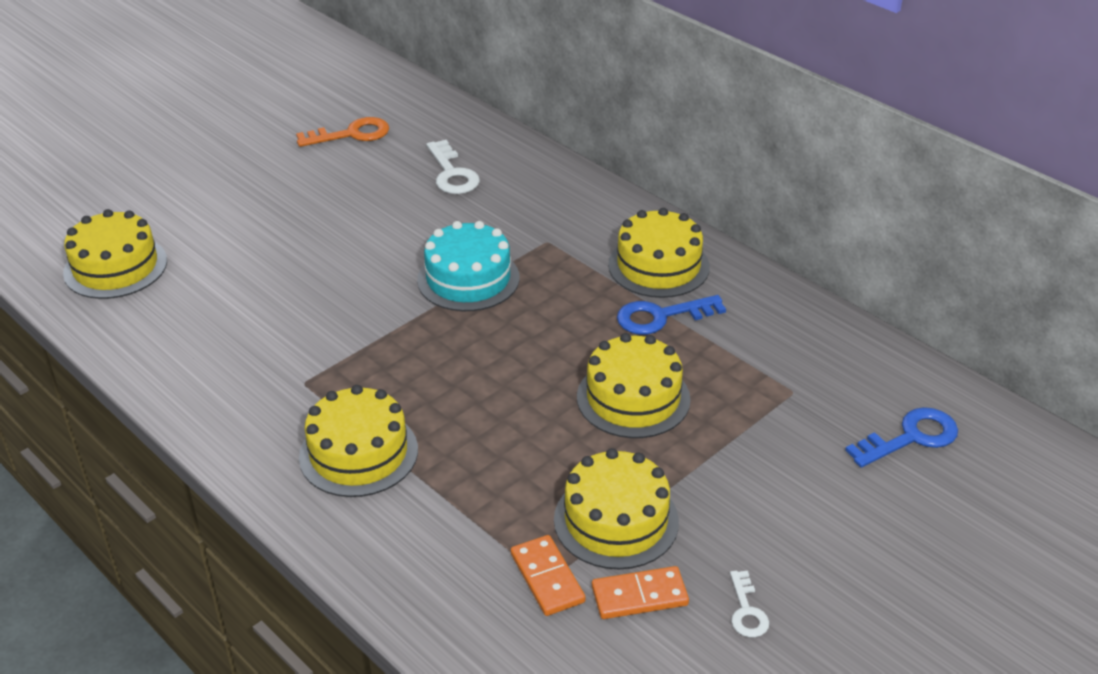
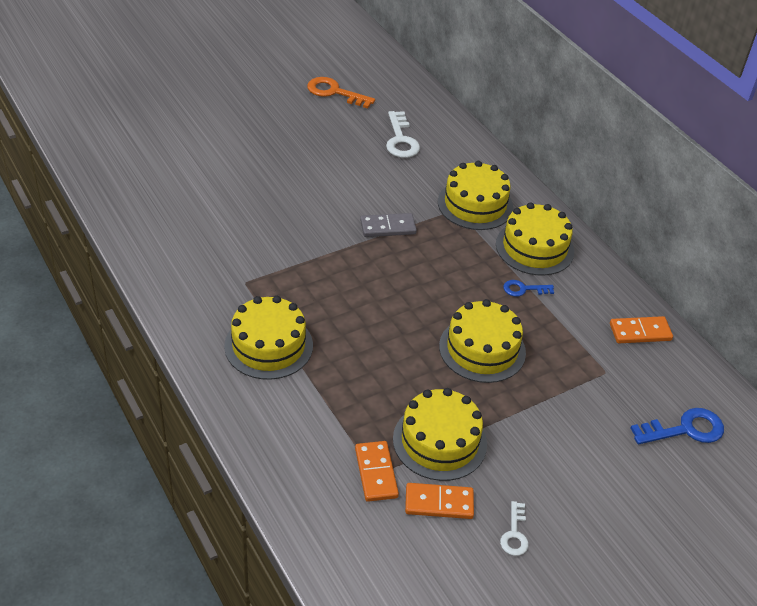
camera: 10 degrees right, 5 degrees up
yellow cake [63,209,167,299] -> yellow cake moved to [438,161,513,230]
orange key [296,117,389,147] -> orange key turned 150 degrees counterclockwise [307,77,375,109]
turquoise cake [417,221,519,311] -> grey domino [360,213,417,237]
blue key [617,295,726,335] -> blue key [503,280,554,297], size x0.59
none -> orange domino [610,316,673,343]

